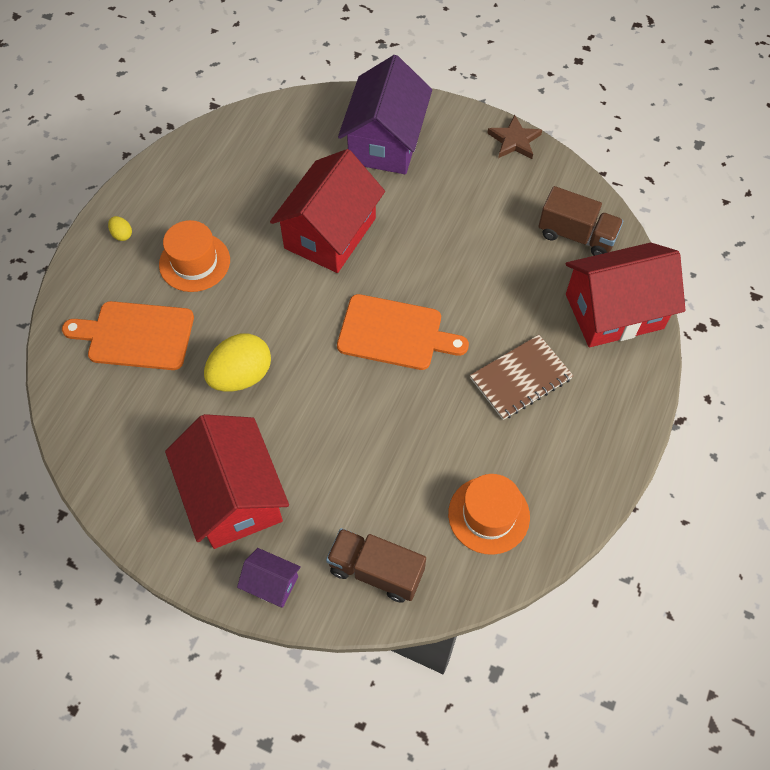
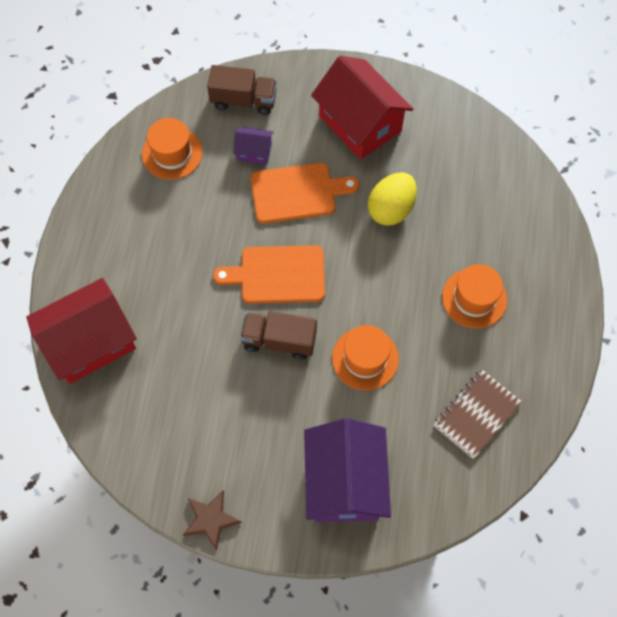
camera: 165 degrees right, 5 degrees up
orange cutting board [62,301,194,370] -> orange cutting board moved to [250,163,359,224]
yellow egg [108,216,132,241] -> none
purple house [237,548,301,608] -> purple house moved to [233,127,273,164]
red house [270,149,385,273] -> orange hat [332,325,399,391]
brown notebook [470,335,573,420] -> brown notebook moved to [433,369,522,459]
brown truck [538,186,624,256] -> brown truck moved to [240,311,317,360]

